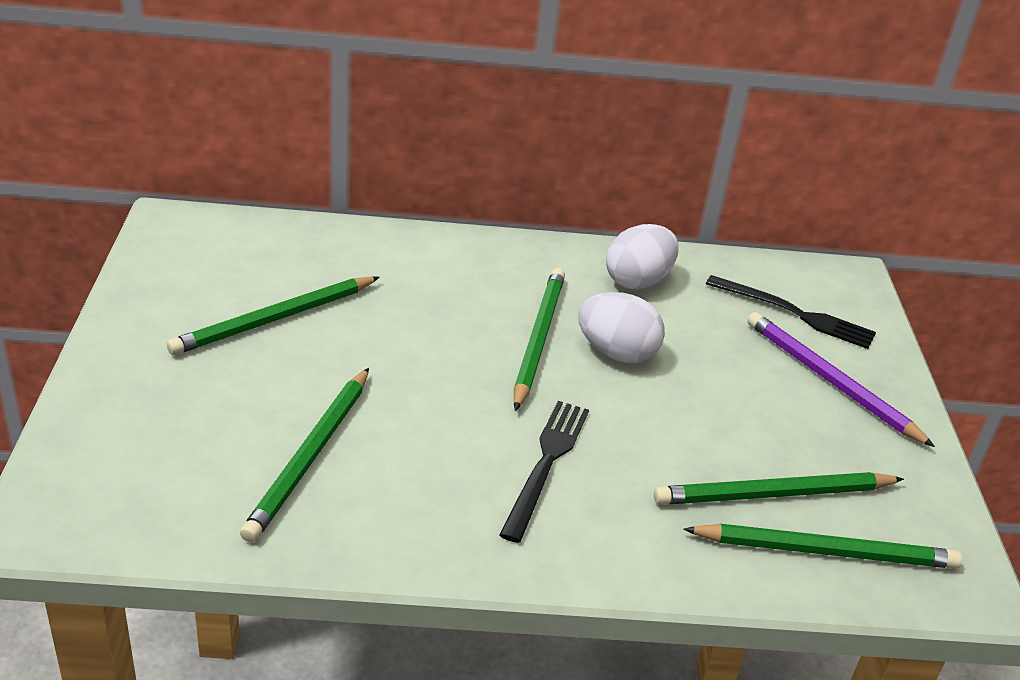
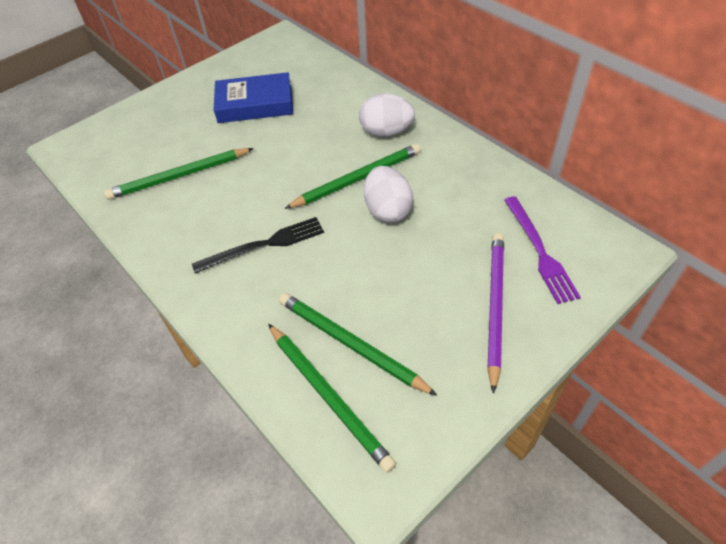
camera: 55 degrees right, 15 degrees up
green pencil [167,276,380,355] -> blue book [213,72,293,123]
white egg [606,224,679,290] -> white egg moved to [359,93,415,137]
black fork [706,275,876,349] -> purple fork [505,196,581,304]

